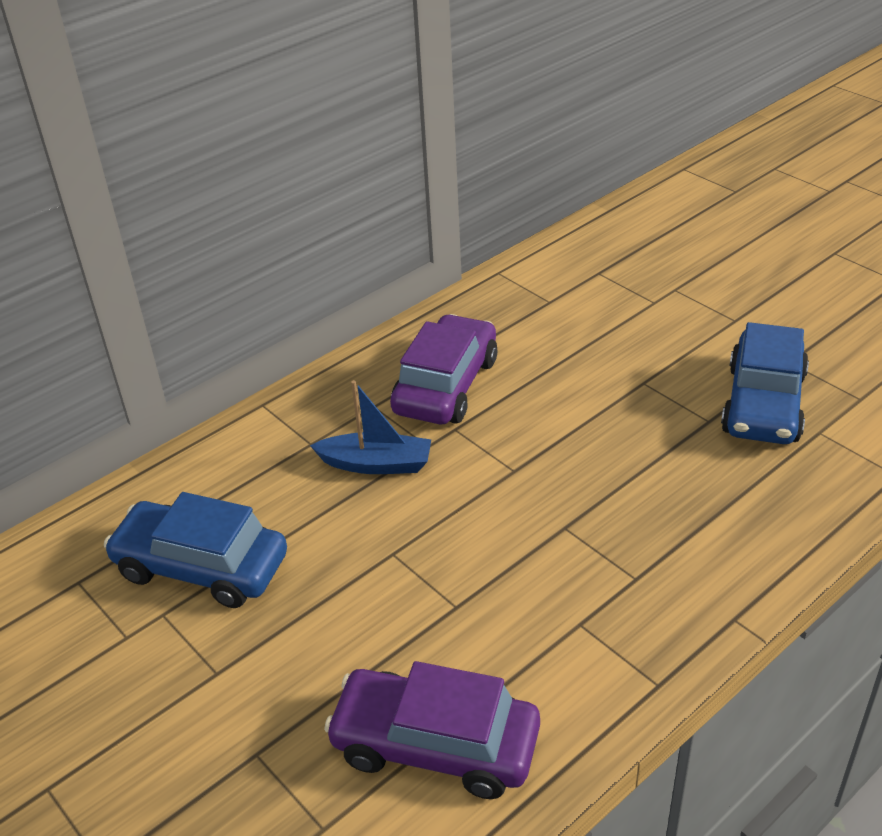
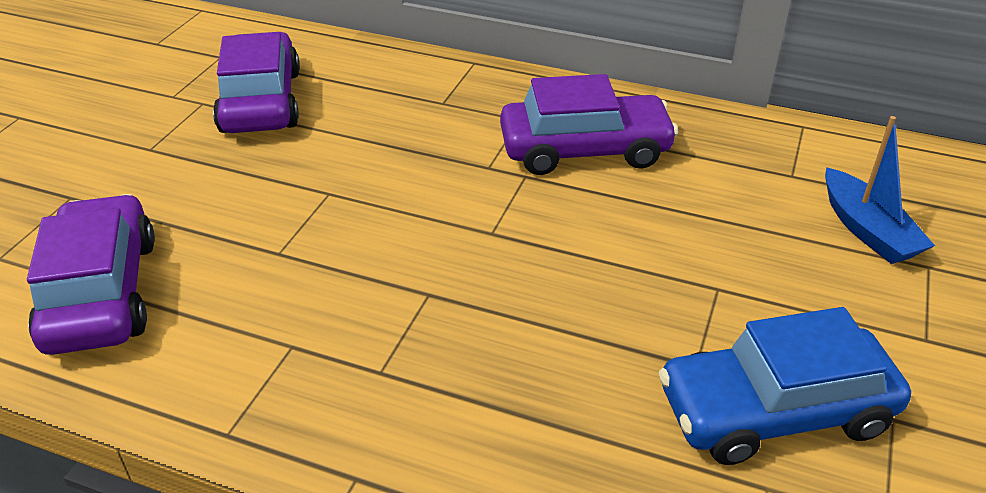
camera: 60 degrees right, 0 degrees up
blue car [104,492,287,608] -> purple car [213,32,300,133]
blue boat [310,380,431,474] -> blue boat moved to [825,116,935,264]

